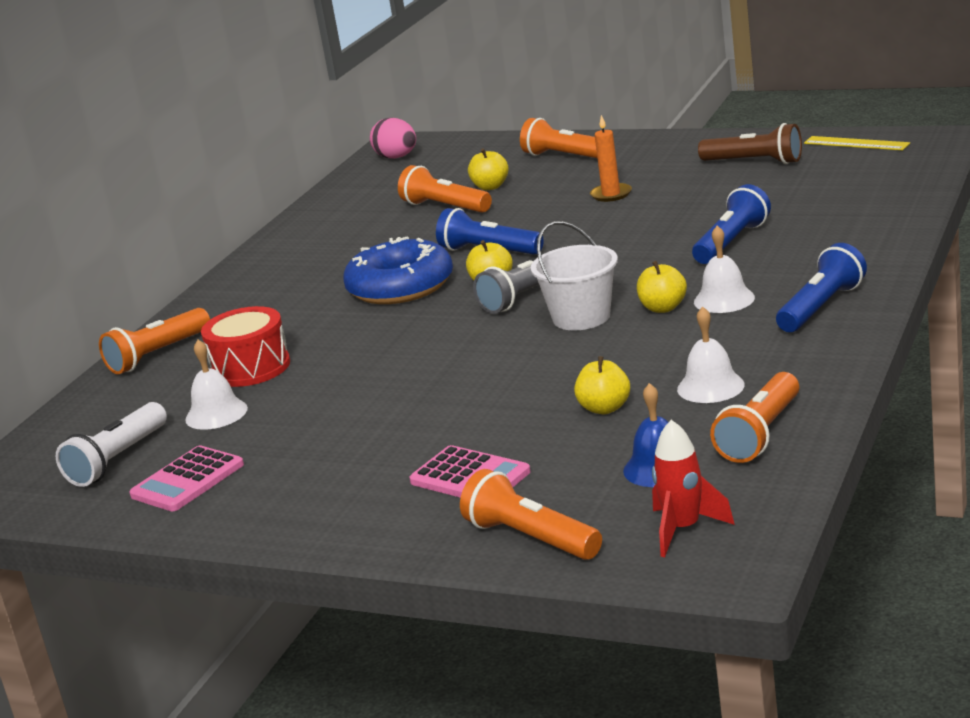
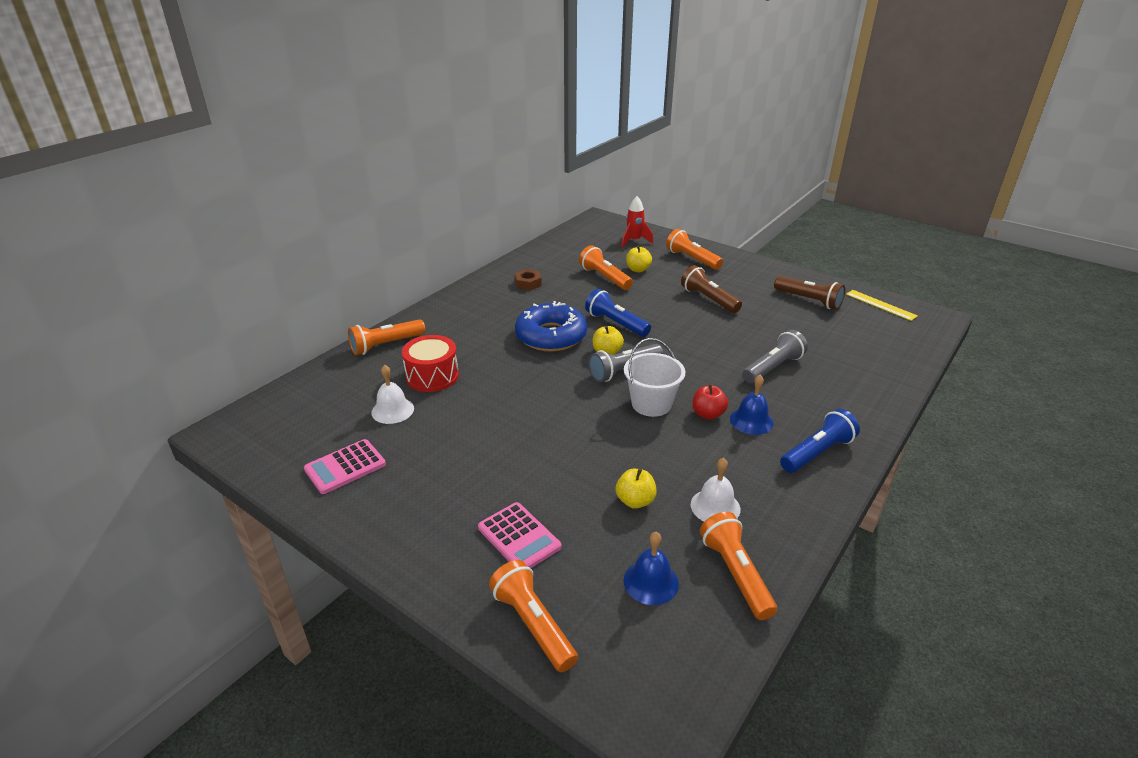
camera: 10 degrees right, 10 degrees up
white flashlight [56,402,167,487] -> none
pink egg [370,118,416,159] -> none
orange candle [590,115,632,202] -> brown flashlight [681,265,742,313]
yellow apple [637,261,687,313] -> red apple [693,384,728,420]
red rocket [652,420,735,557] -> red rocket moved to [621,196,653,248]
blue flashlight [692,184,771,264] -> grey flashlight [742,330,808,383]
white bell [694,226,755,313] -> blue bell [730,375,774,435]
orange flashlight [710,372,799,463] -> orange flashlight turned 120 degrees clockwise [700,512,777,620]
none -> brown nut [515,269,542,290]

